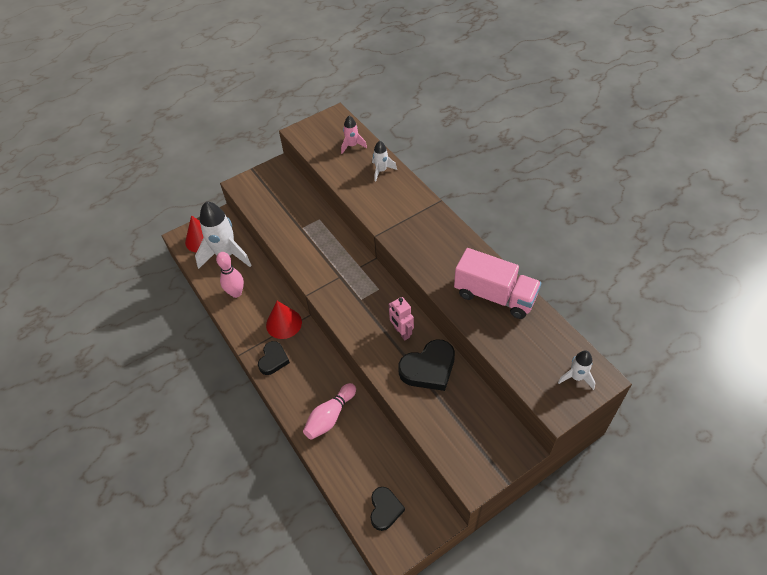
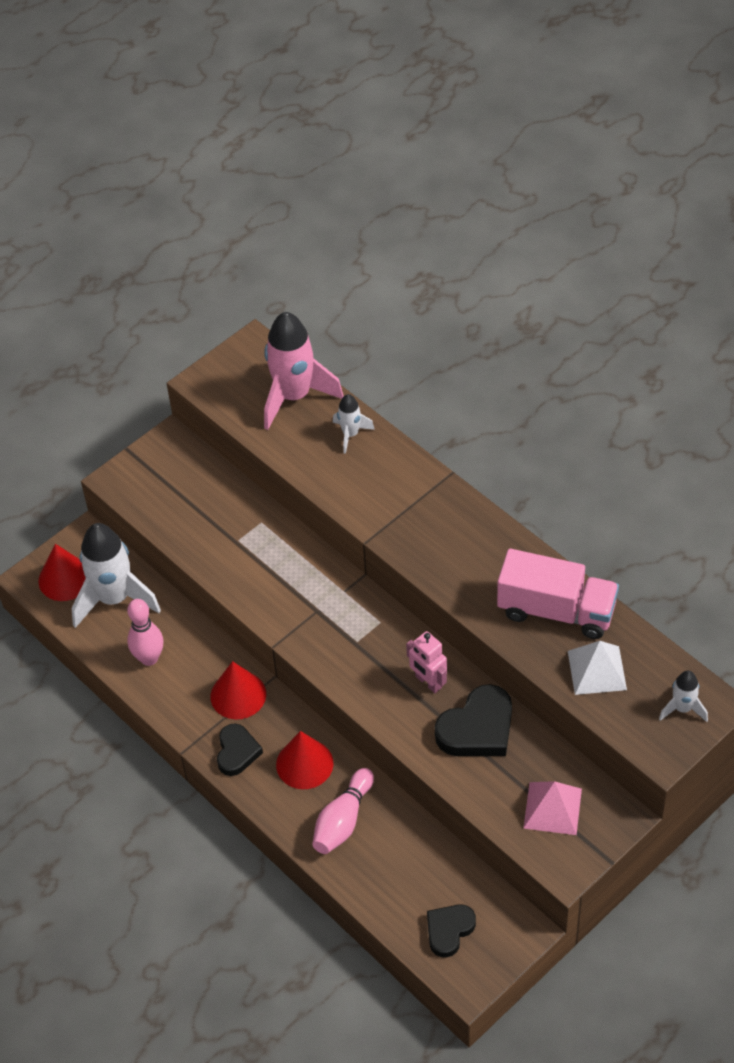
camera: 10 degrees left, 0 degrees up
pink rocket [341,116,367,154] -> pink rocket [264,312,344,430], size x2.03
black heart [370,487,405,531] -> black heart turned 135 degrees counterclockwise [427,904,476,958]
none -> red cone [276,731,333,789]
none -> pink pyramid [523,781,582,835]
none -> white pyramid [568,641,627,695]

